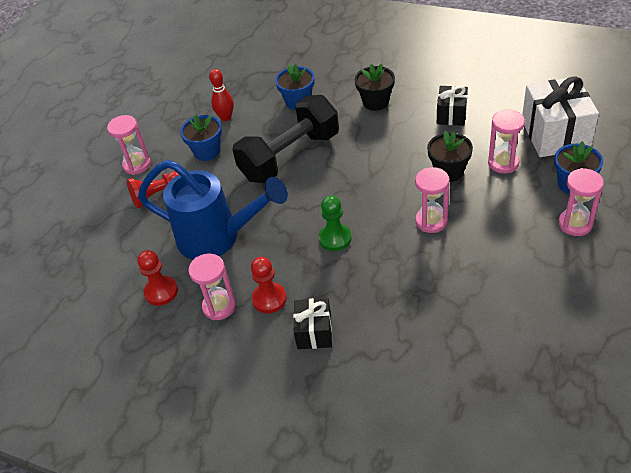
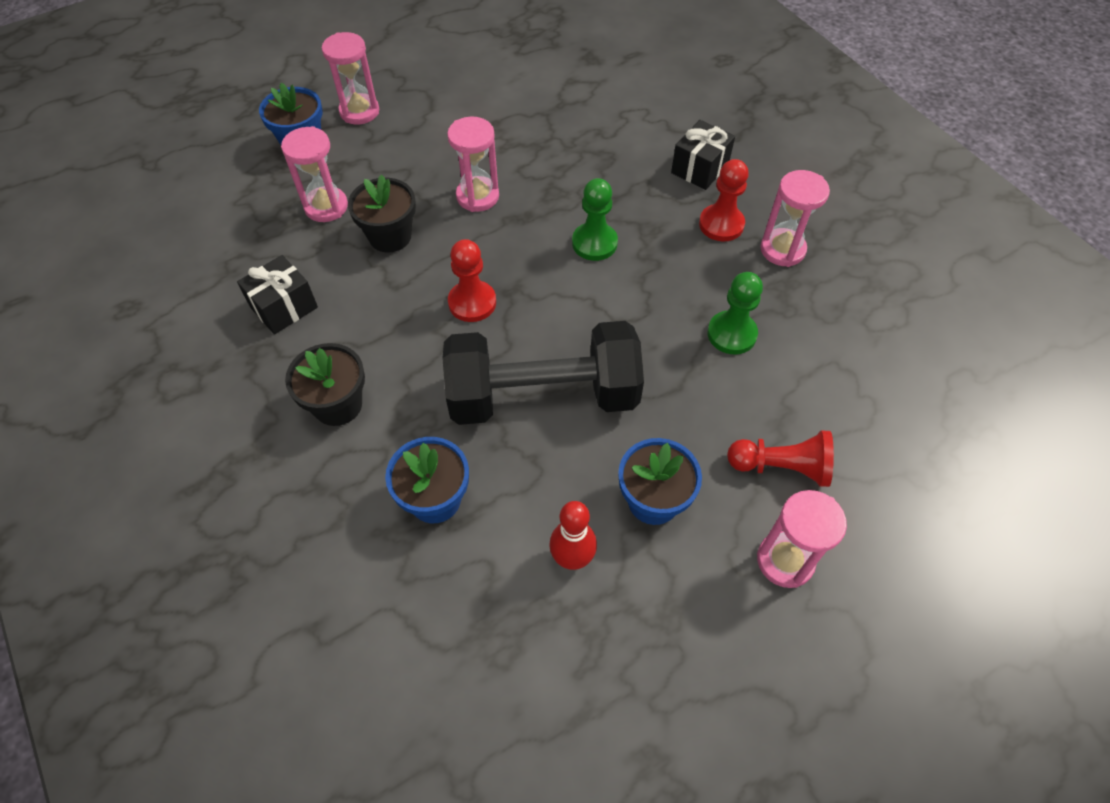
camera: 150 degrees left, 10 degrees up
red pawn [137,250,178,306] -> red pawn moved to [448,239,496,322]
blue watering can [138,160,288,260] -> green pawn [707,272,763,355]
white gift [522,76,599,157] -> none

